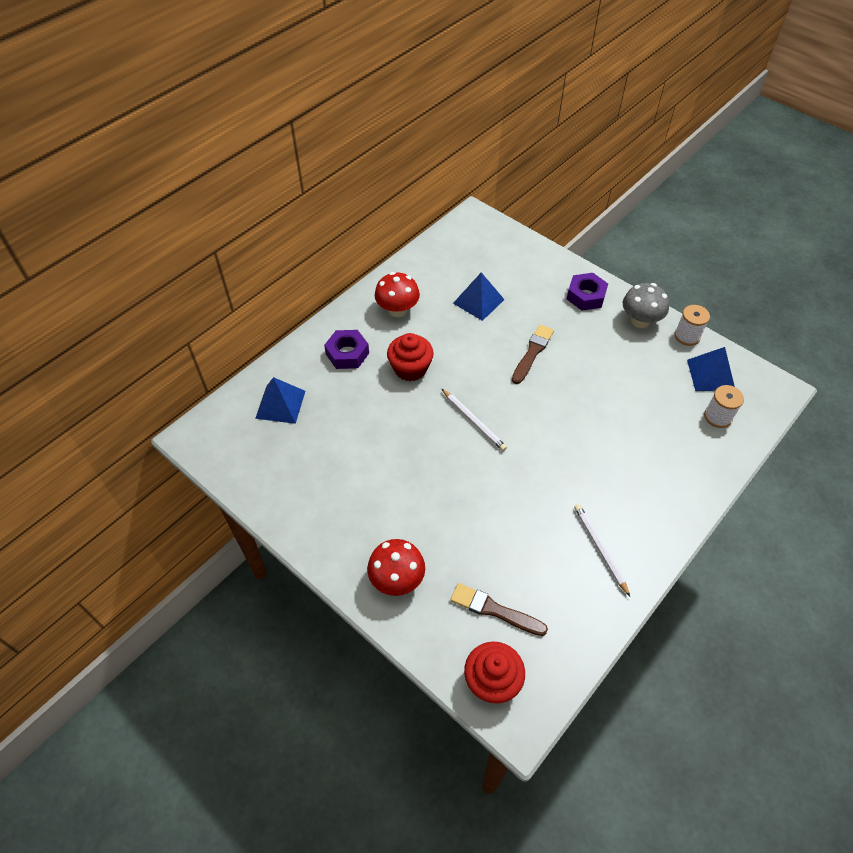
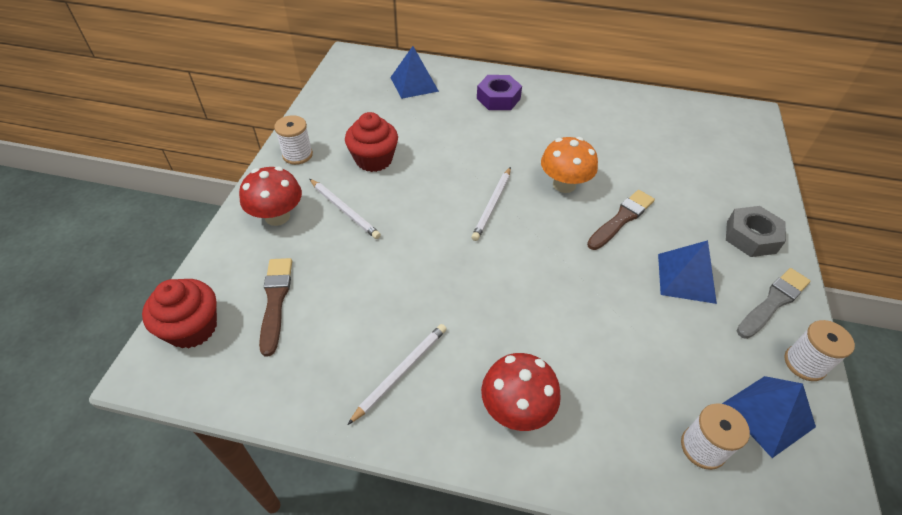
camera: 60 degrees right, 5 degrees down
red mushroom [375,272,420,317] -> red mushroom moved to [481,353,561,431]
red cupcake [387,333,434,381] -> red cupcake moved to [345,112,398,172]
blue pyramid [453,272,505,321] -> blue pyramid moved to [658,240,717,304]
brown brush [512,324,554,384] -> brown brush turned 45 degrees counterclockwise [587,190,655,250]
purple nut [567,273,608,311] -> grey nut [726,206,786,257]
grey mushroom [623,283,669,328] -> grey brush [736,268,810,339]
none -> white spool [274,115,313,165]
none -> white pencil [309,179,381,239]
none -> orange mushroom [541,137,598,193]

